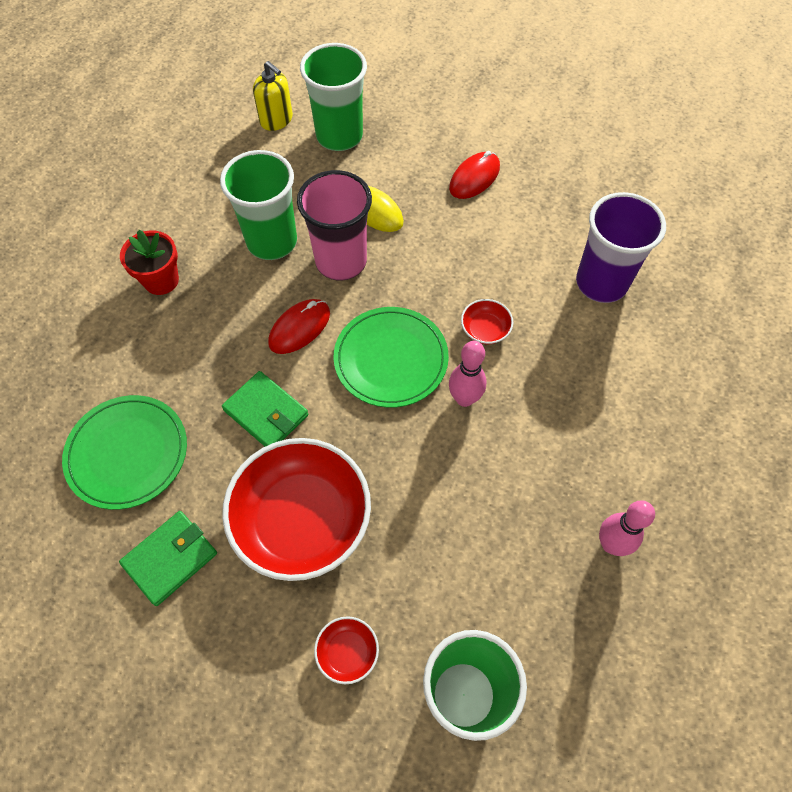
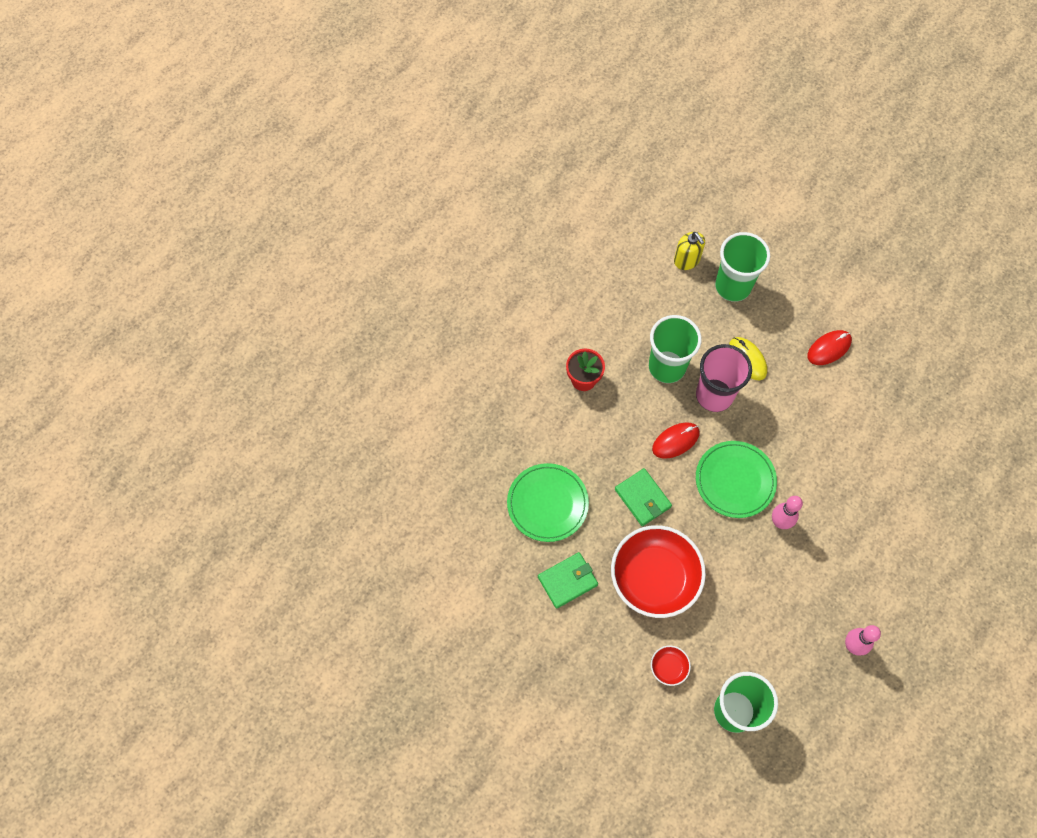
camera: 15 degrees right, 5 degrees up
red bowl [461,299,513,344] -> none
purple cup [576,192,666,303] -> none

